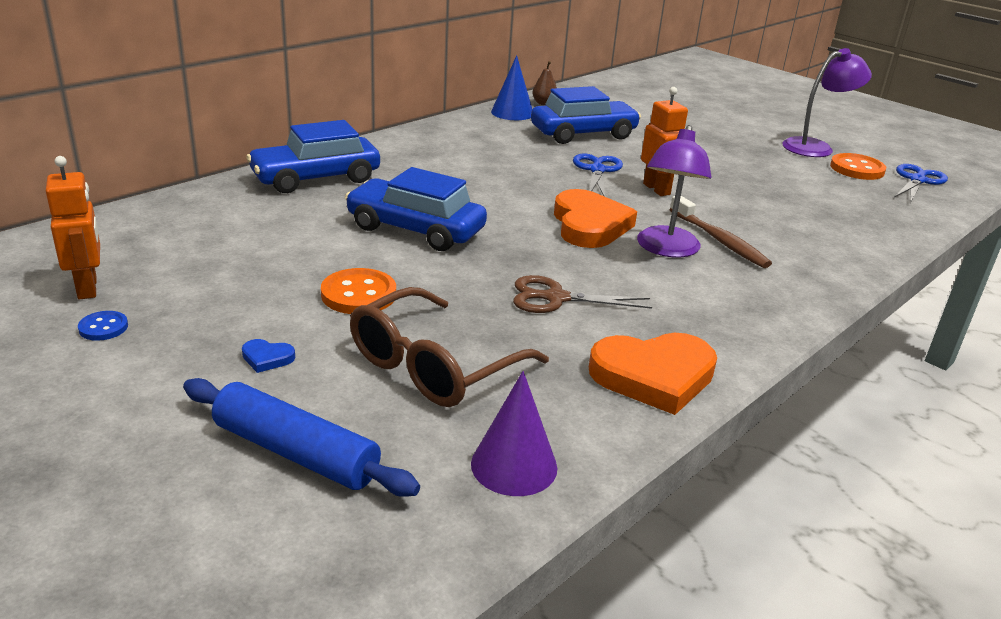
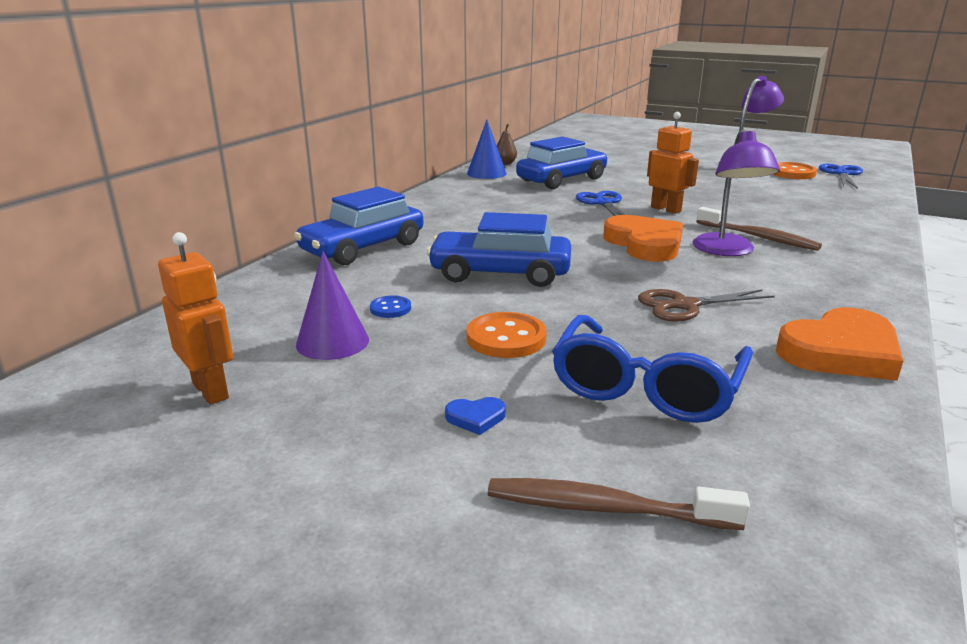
camera: 15 degrees left, 5 degrees down
blue button [78,311,128,341] -> blue button moved to [370,295,411,318]
blue rolling pin [183,378,420,497] -> brown toothbrush [488,478,750,530]
brown glasses [350,287,549,407] -> blue glasses [552,315,753,423]
purple cone [471,371,557,496] -> purple cone moved to [296,251,369,360]

